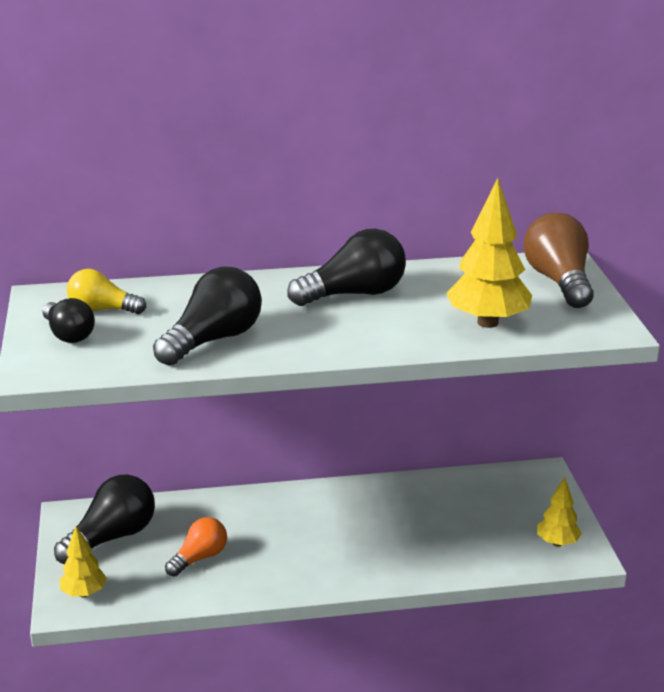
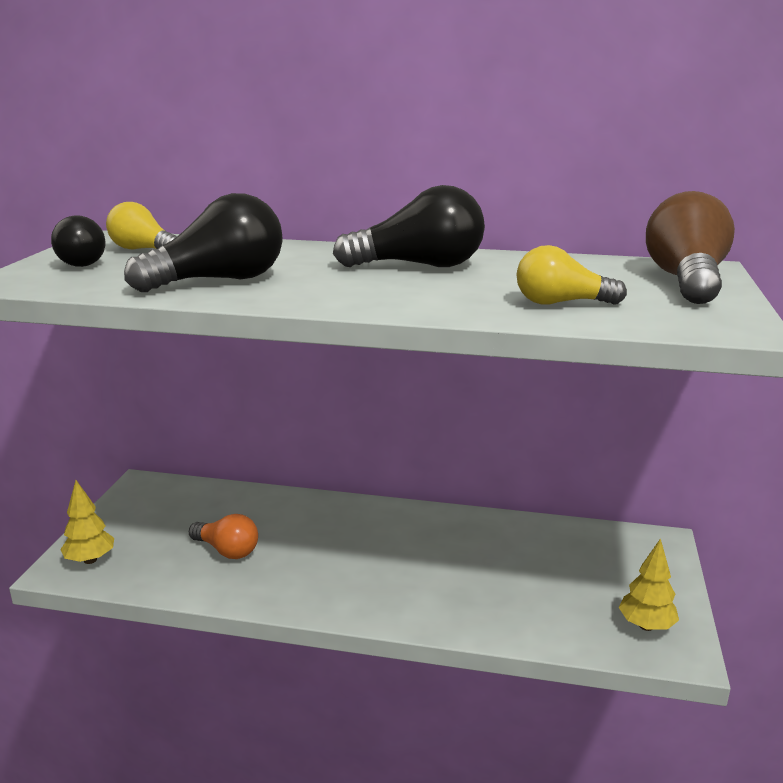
camera: 20 degrees right, 5 degrees down
black light bulb [54,475,155,564] -> none
orange light bulb [165,517,227,577] -> orange light bulb turned 60 degrees clockwise [189,514,258,559]
yellow tree [447,178,532,328] -> yellow light bulb [517,245,627,305]

